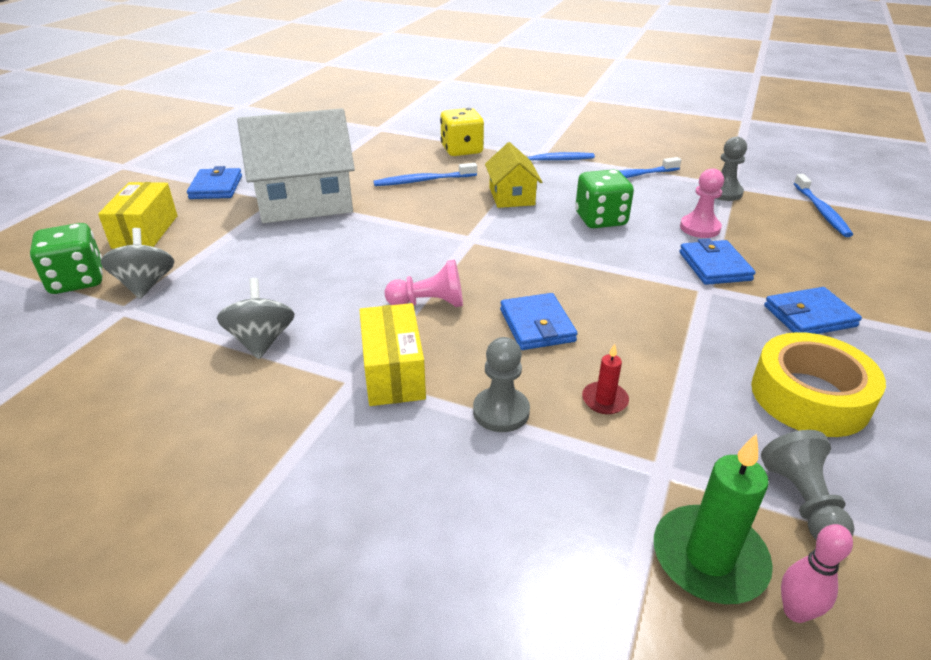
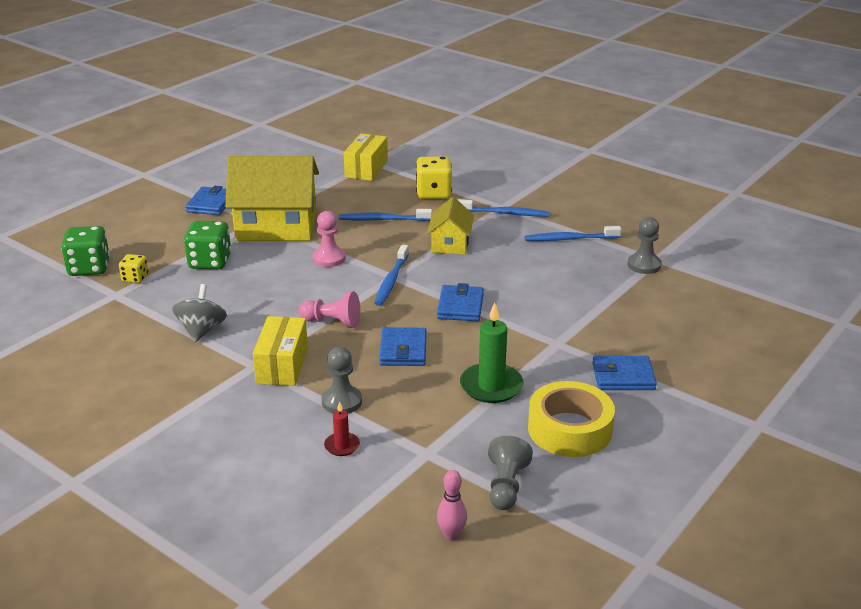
camera: 15 degrees right, 5 degrees down
yellow box [98,182,177,249] -> yellow box moved to [344,133,388,181]
grey spinning top [101,228,174,299] -> yellow dice [119,254,149,283]
white house [237,108,355,223] -> yellow house [225,156,319,241]
green dice [575,169,634,228] -> green dice moved to [184,221,231,269]
red candle [582,344,629,414] -> red candle moved to [324,402,360,456]
green candle [654,433,773,604] -> green candle moved to [460,302,524,403]
blue wallet [679,238,756,285] -> blue wallet moved to [437,283,484,321]
pink pawn [680,168,724,238] -> pink pawn moved to [312,211,346,267]
blue toothbrush [794,174,853,237] -> blue toothbrush moved to [374,245,409,306]

